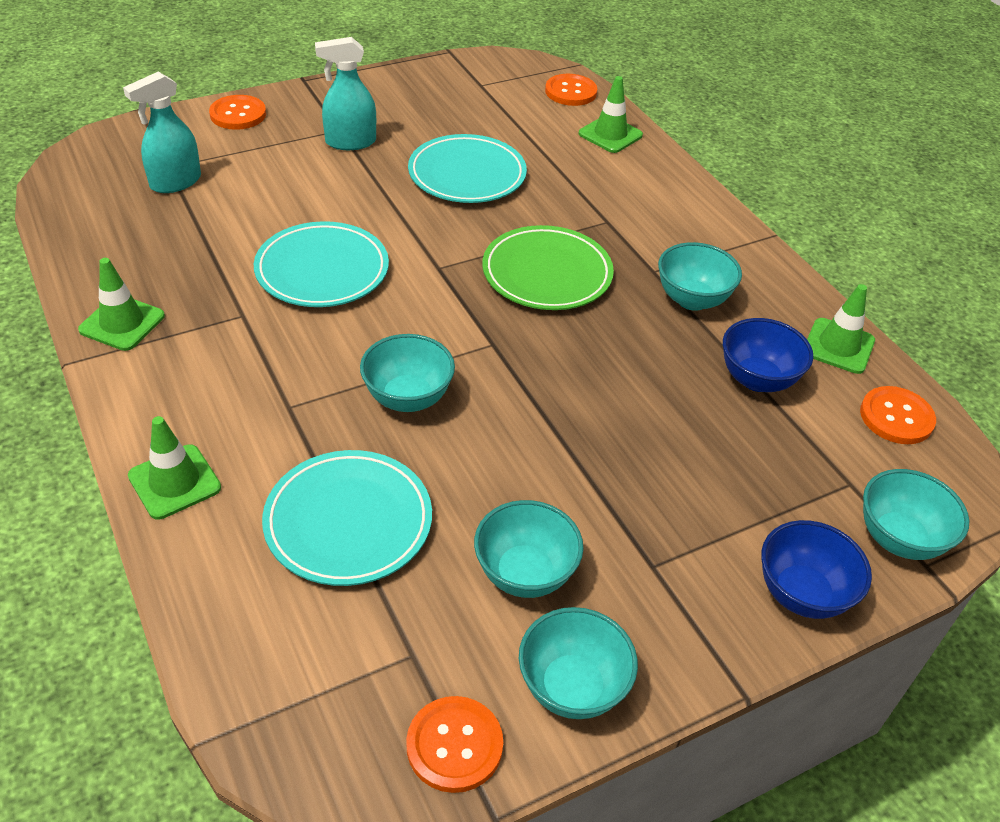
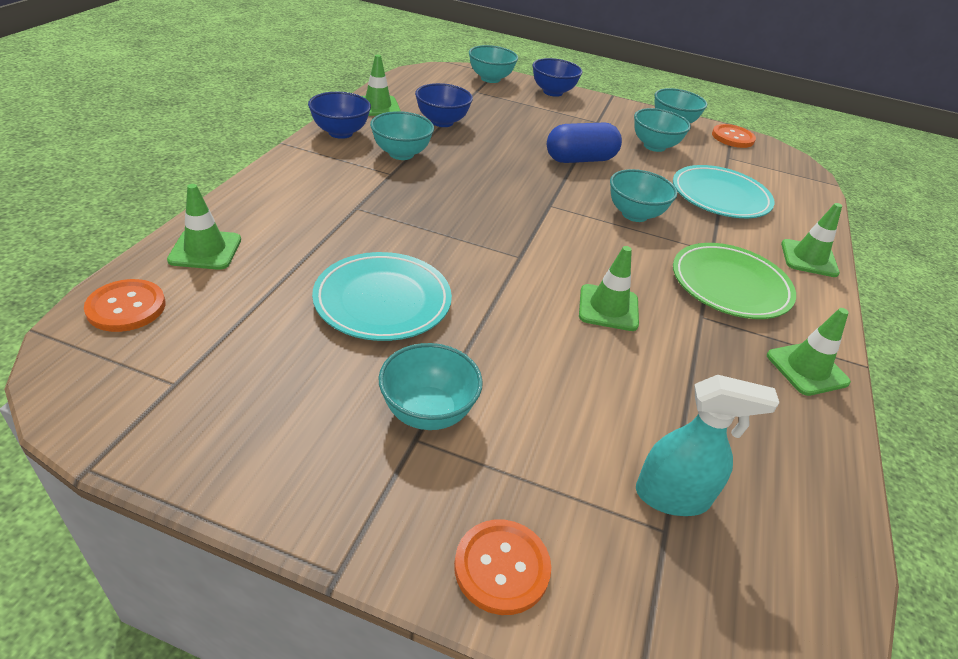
camera: 135 degrees left, 5 degrees down
turquoise plate [254,221,389,307] -> green traffic cone [579,246,639,331]
turquoise spray bottle [315,37,376,150] -> turquoise bowl [378,343,483,430]
green plate [482,225,614,310] -> green plate moved to [673,243,796,319]
orange button [860,386,936,444] -> none
none -> blue bowl [308,92,371,139]
none -> blue capsule [547,122,622,163]

